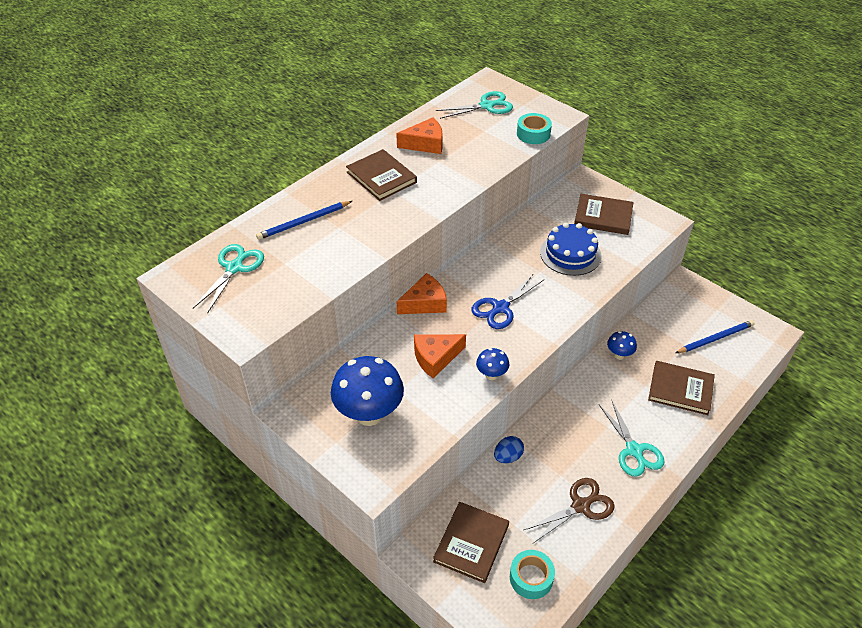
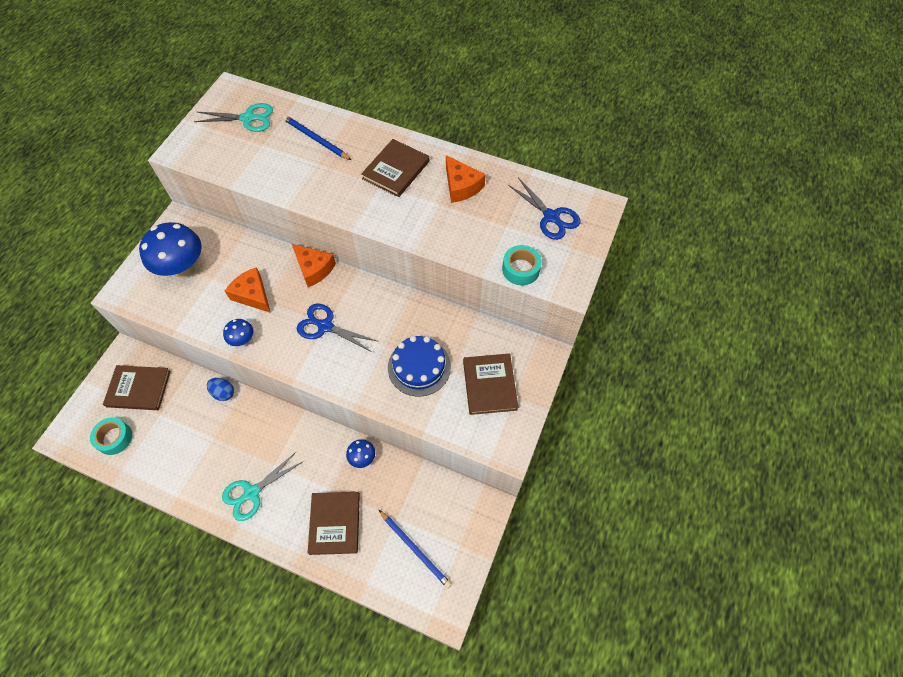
camera: 70 degrees right, 15 degrees up
turquoise scissors [436,91,513,119] -> blue scissors [508,178,580,240]
brown scissors [524,478,615,543] -> none

